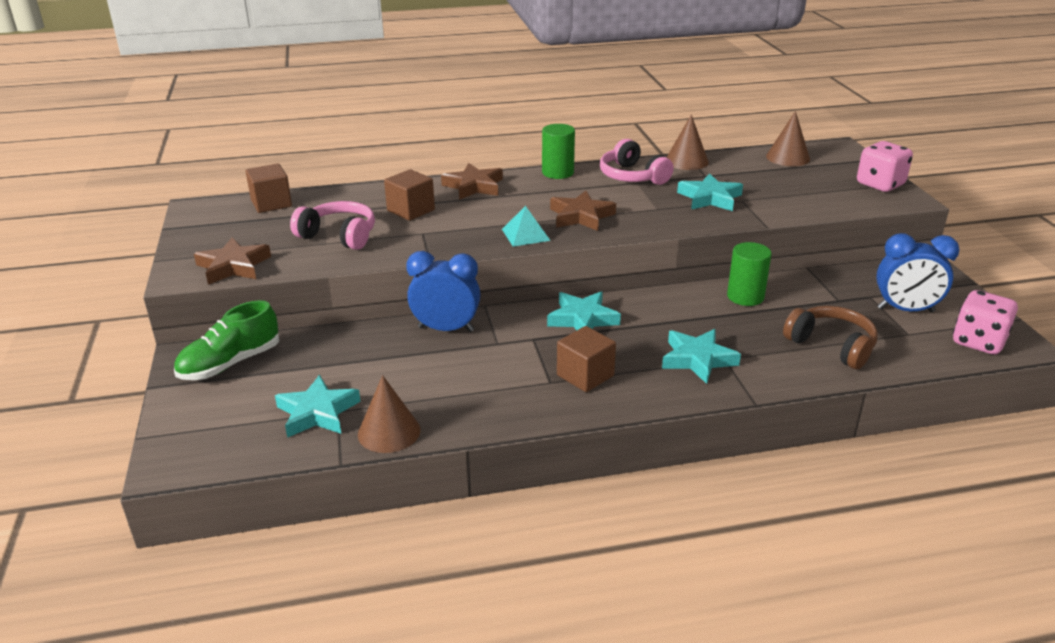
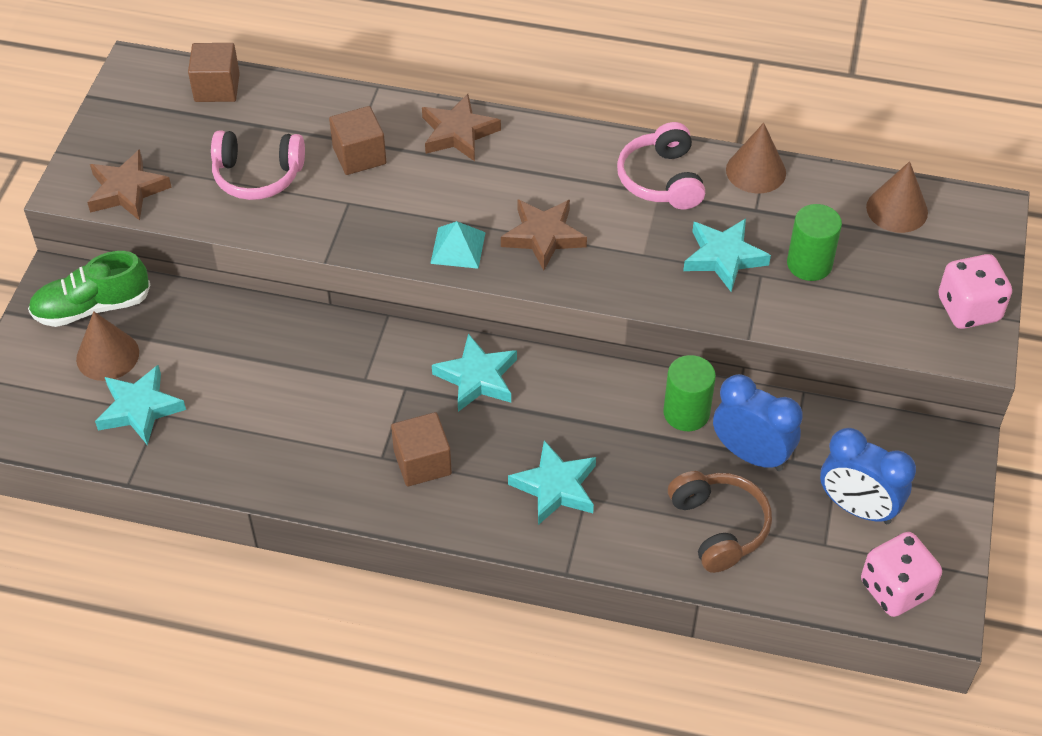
camera: 25 degrees right, 20 degrees up
pink headphones [290,201,375,250] -> pink headphones turned 135 degrees clockwise [211,130,305,200]
brown cone [358,375,420,453] -> brown cone moved to [76,311,139,381]
blue clock [406,251,480,332] -> blue clock moved to [713,374,802,471]
green cylinder [542,124,575,179] -> green cylinder moved to [787,204,842,281]

